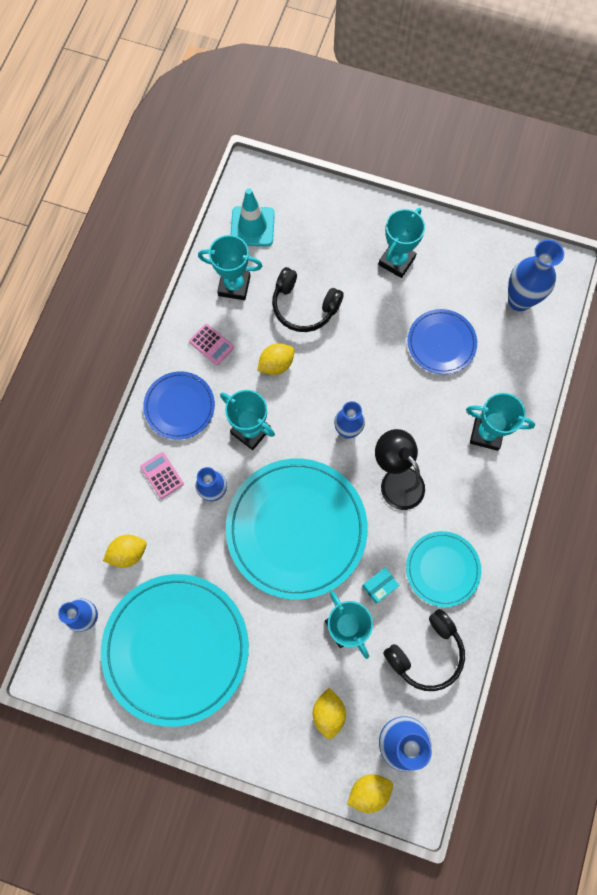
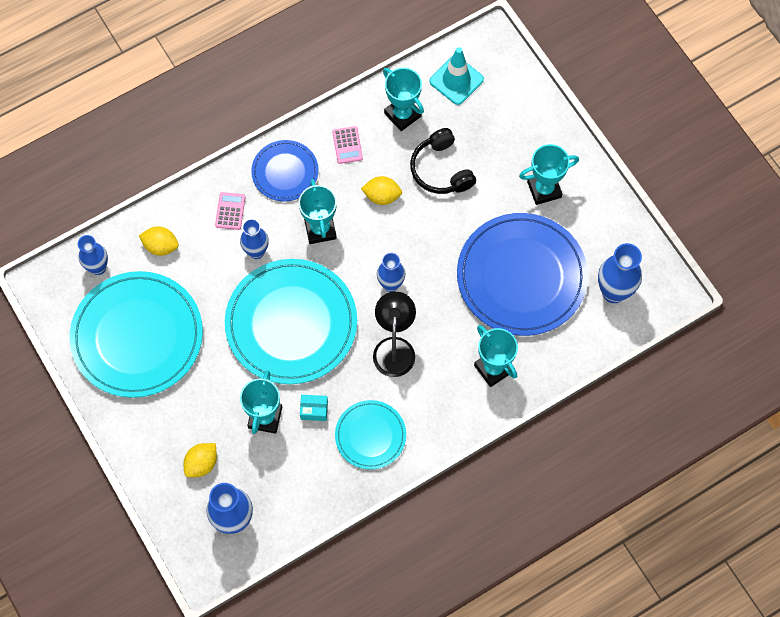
camera: 40 degrees right, 5 degrees down
yellow lemon [347,774,393,813] -> none
black headphones [383,609,465,691] -> none
blue plate [408,309,477,374] -> blue plate [457,213,588,336], size x1.90

